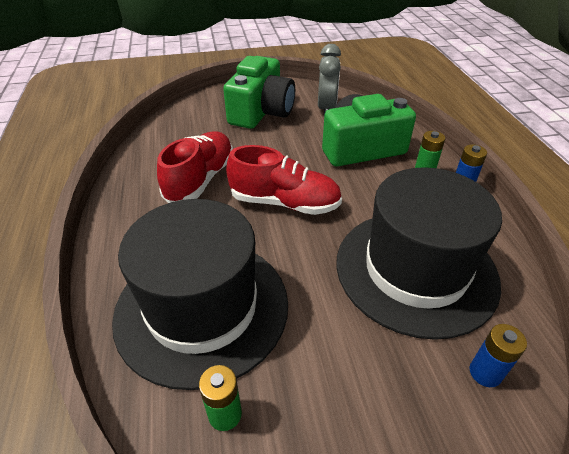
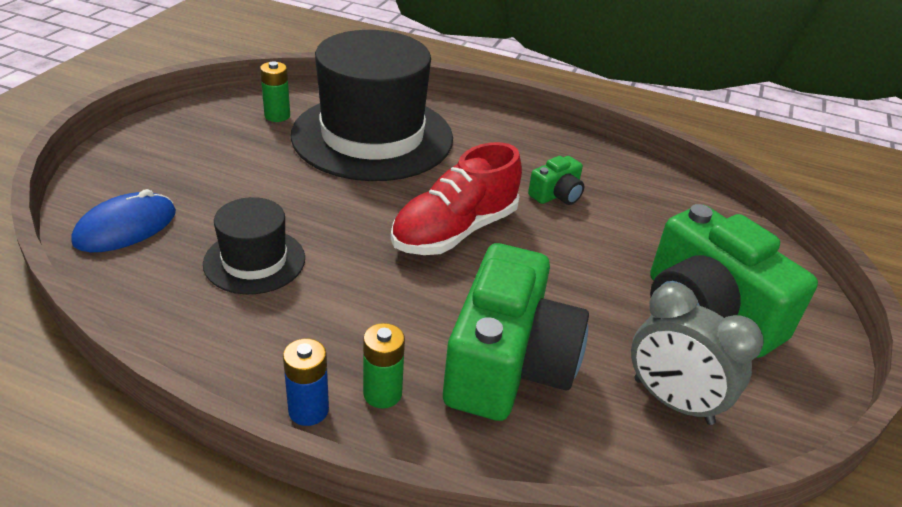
camera: 120 degrees right, 5 degrees down
red shoe [157,131,233,203] -> green camera [528,156,584,205]
black hat [336,167,502,340] -> black hat [203,197,305,294], size x0.49
blue battery [469,324,527,387] -> blue mouse [71,189,176,252]

